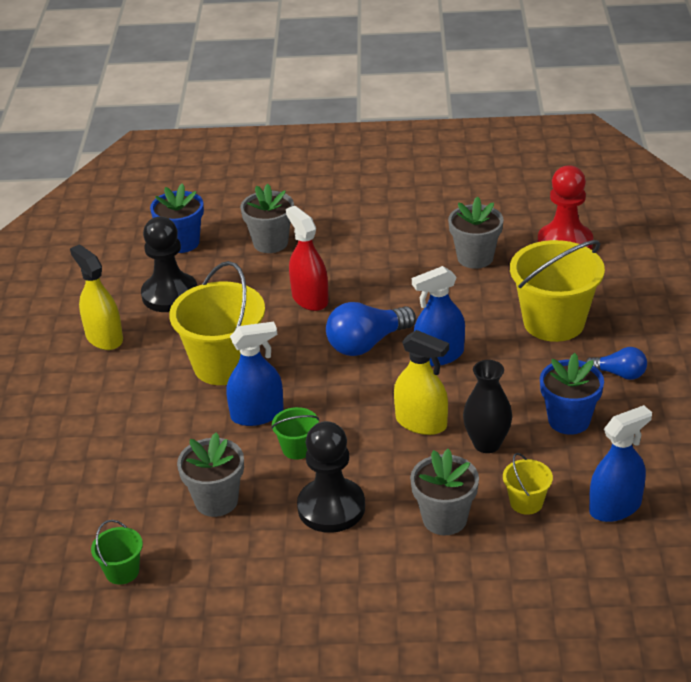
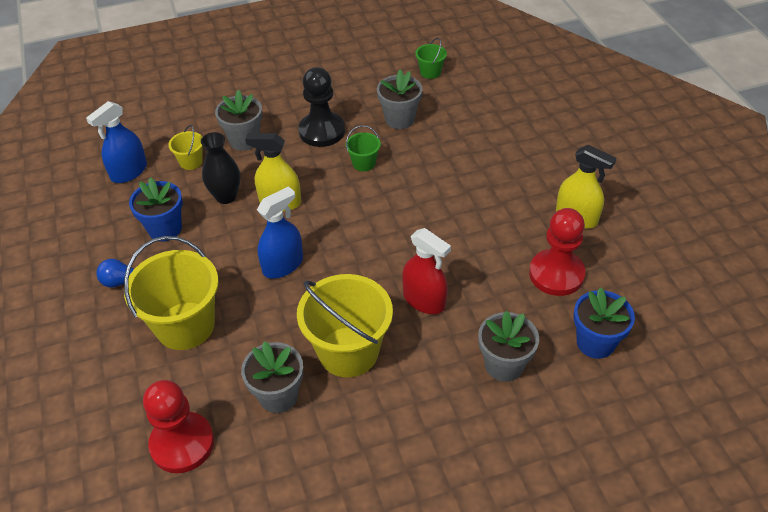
camera: 160 degrees right, 10 degrees up
black pawn [141,217,197,312] -> red pawn [529,208,586,296]
yellow bucket [169,261,265,385] -> yellow bucket moved to [297,274,393,377]
blue spray bottle [226,322,284,426] -> none
blue light bulb [326,302,416,356] -> none

